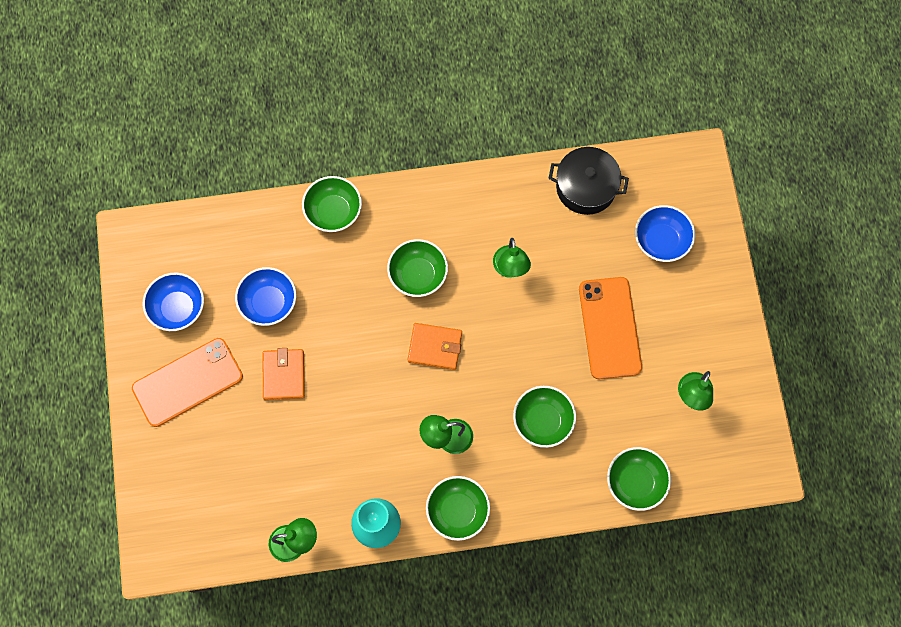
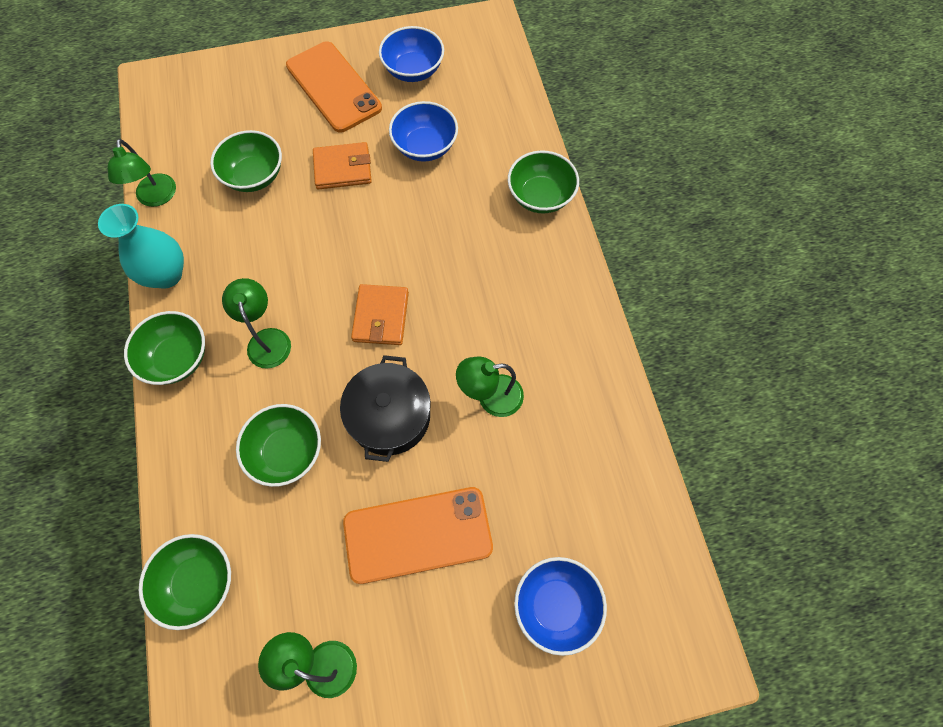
camera: 85 degrees right, 5 degrees down
green bowl [387,239,448,297] -> green bowl moved to [210,130,282,192]
black pot [548,147,629,215] -> black pot moved to [340,355,431,462]

